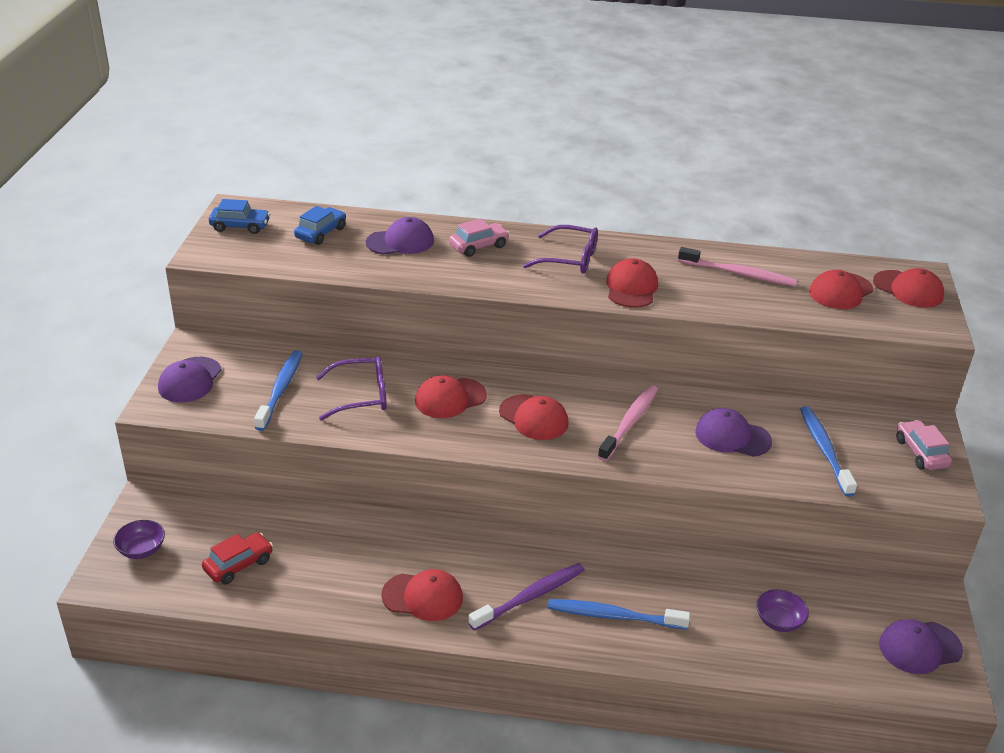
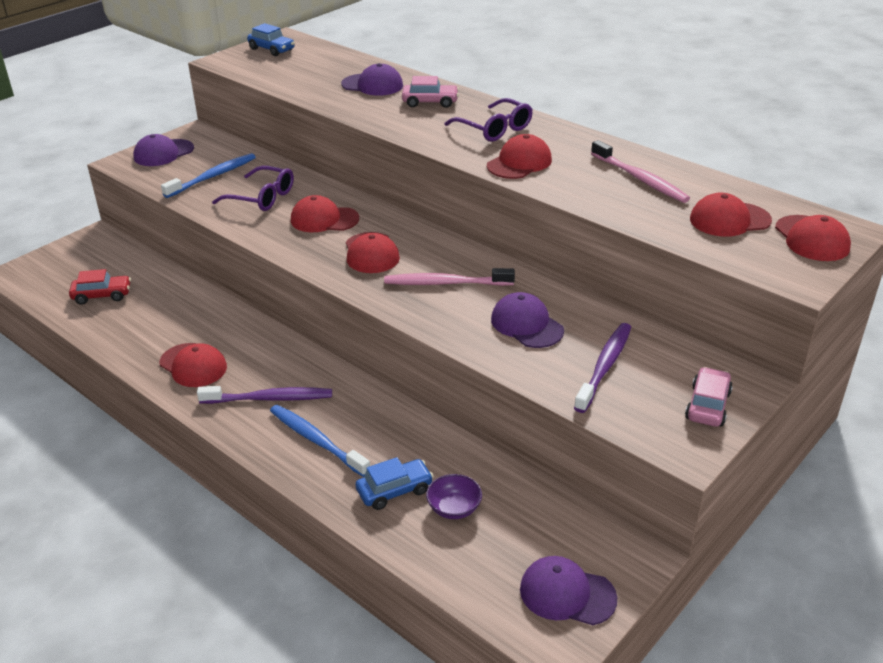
camera: 35 degrees right, 0 degrees up
purple bowl [113,520,165,559] -> none
blue car [294,206,346,245] -> blue car moved to [355,457,433,510]
pink toothbrush [598,385,658,461] -> pink toothbrush turned 150 degrees counterclockwise [384,268,515,286]
blue toothbrush [800,406,857,497] -> purple toothbrush [574,323,631,413]

